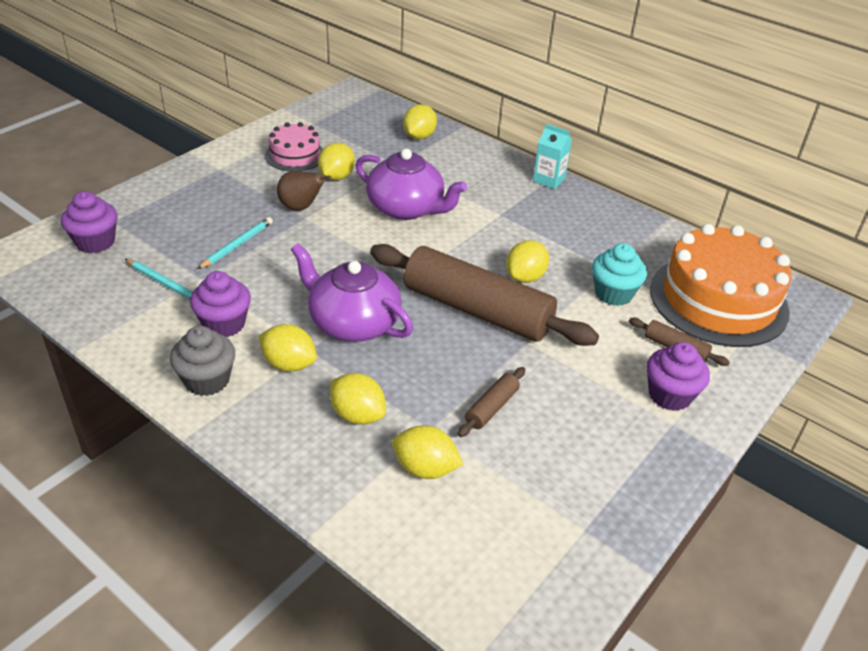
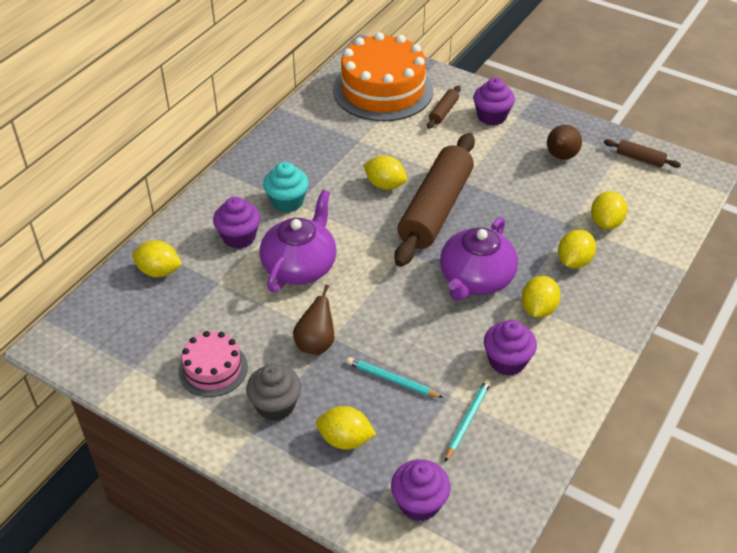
camera: 95 degrees left, 5 degrees up
grey cupcake [170,326,235,396] -> grey cupcake moved to [246,364,301,421]
yellow lemon [318,143,355,181] -> yellow lemon moved to [316,406,376,449]
brown rolling pin [458,367,525,437] -> brown rolling pin moved to [604,139,681,168]
turquoise carton [533,124,572,189] -> none
turquoise cupcake [592,243,647,306] -> turquoise cupcake moved to [263,162,309,213]
none -> purple cupcake [213,197,260,249]
none -> brown pear [547,125,582,160]

